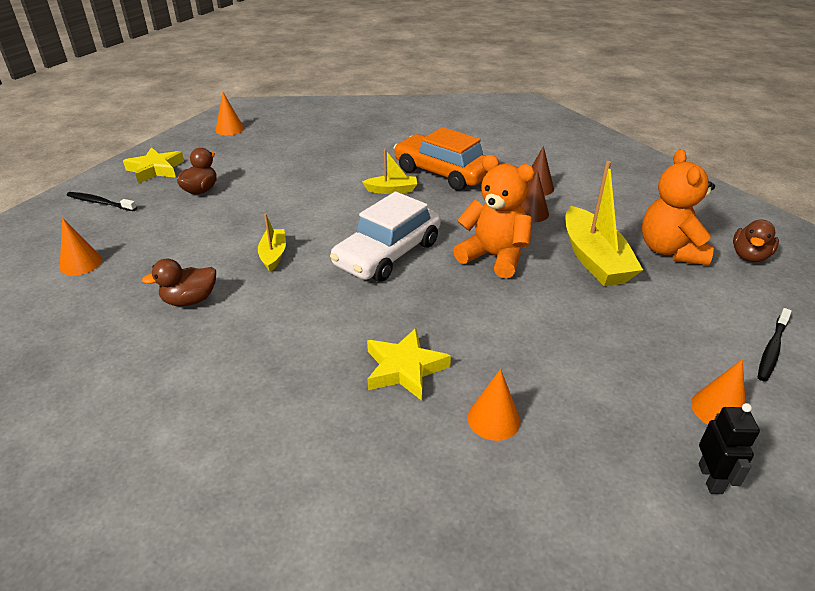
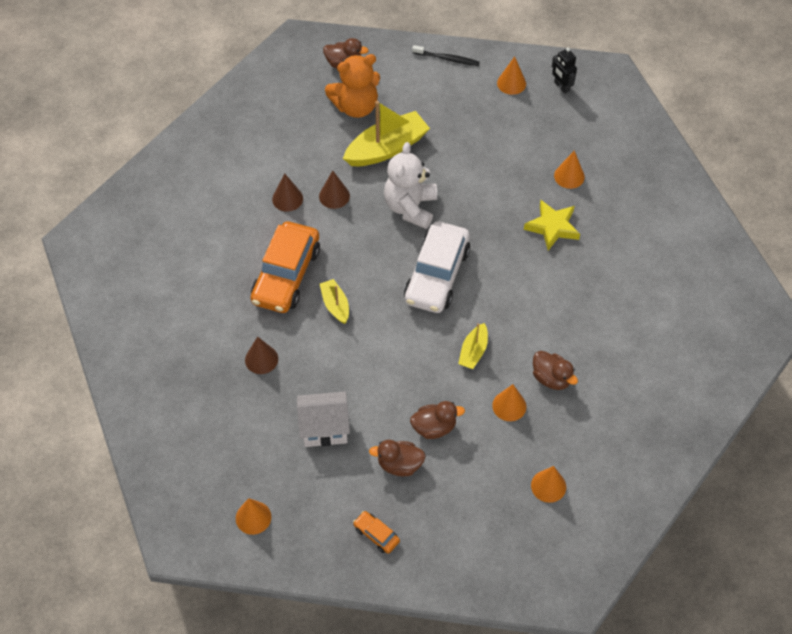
camera: 110 degrees left, 20 degrees up
black toothbrush [67,192,137,211] -> none
yellow star [123,147,184,184] -> orange car [353,511,400,554]
yellow boat [258,213,286,272] -> yellow boat turned 45 degrees counterclockwise [458,323,488,369]
white car [330,192,441,282] -> white car turned 90 degrees clockwise [404,221,470,313]
orange teddy bear [453,155,535,279] -> white teddy bear [384,142,437,229]
black robot [698,403,760,494] -> black robot turned 105 degrees counterclockwise [552,47,577,94]
none -> brown cone [245,337,278,374]
none -> white house [297,392,350,447]
none -> brown duck [410,401,465,439]
none -> orange cone [492,384,526,421]

